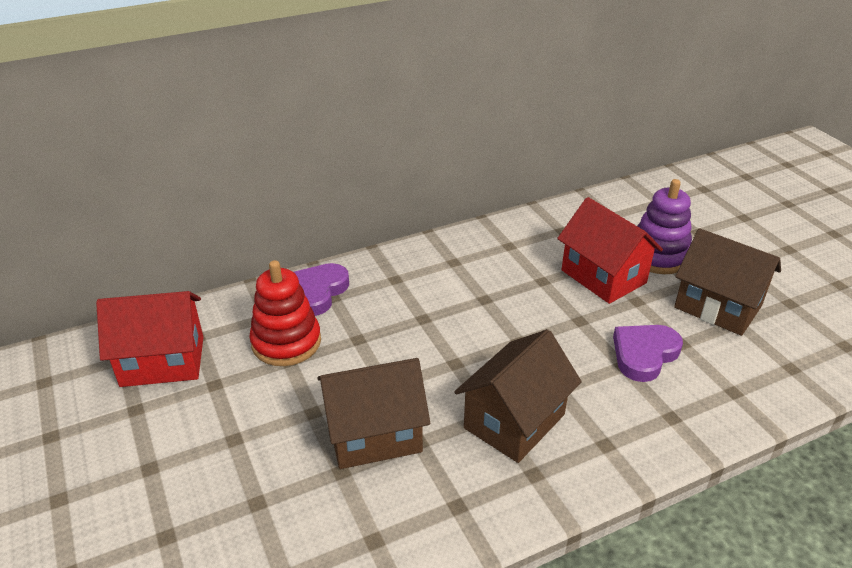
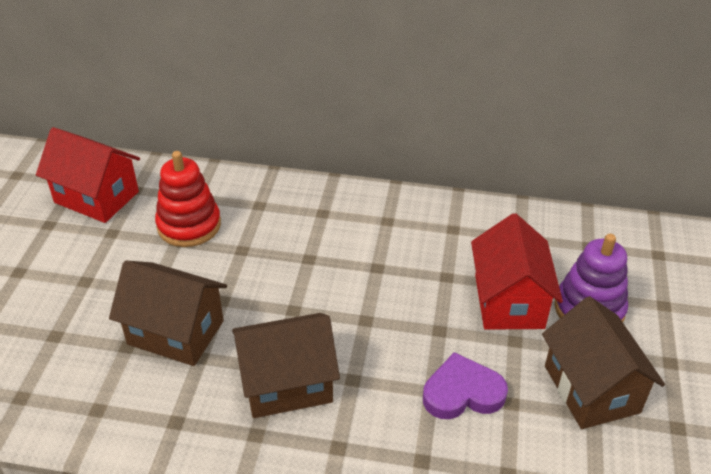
camera: 35 degrees right, 5 degrees up
purple heart [294,263,349,316] -> none

